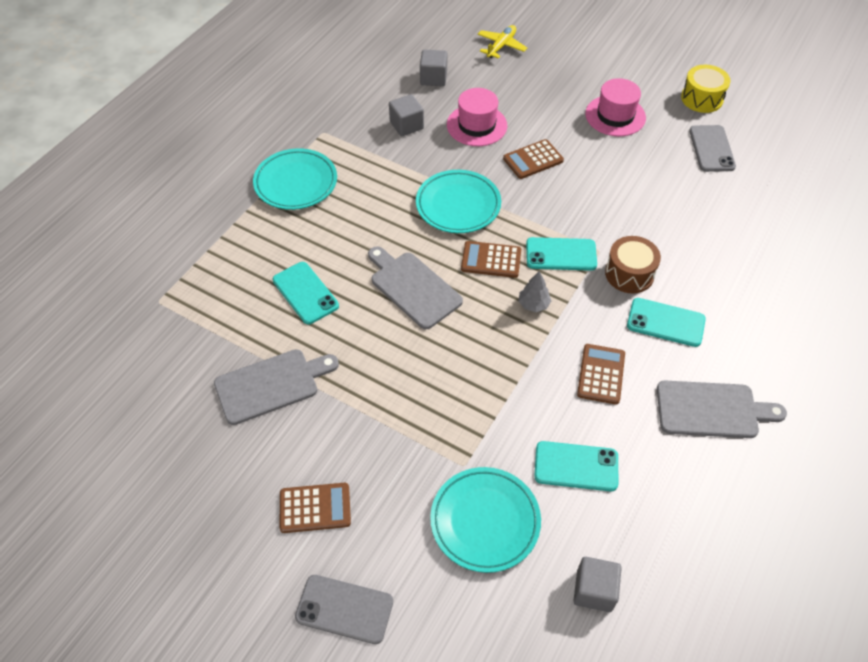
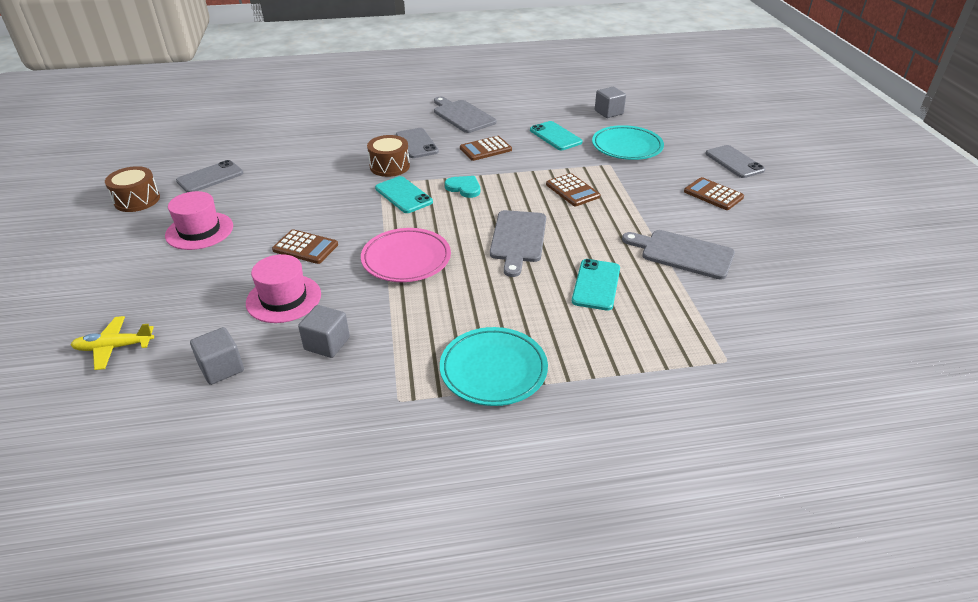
camera: 130 degrees left, 15 degrees down
turquoise plate [416,170,501,233] -> pink plate [361,228,451,282]
brown calculator [461,241,521,278] -> brown calculator moved to [546,173,600,206]
grey tree [518,271,551,312] -> turquoise heart [445,176,480,198]
turquoise phone [627,298,706,347] -> grey phone [396,128,439,158]
yellow drum [681,65,730,113] -> brown drum [105,166,160,212]

